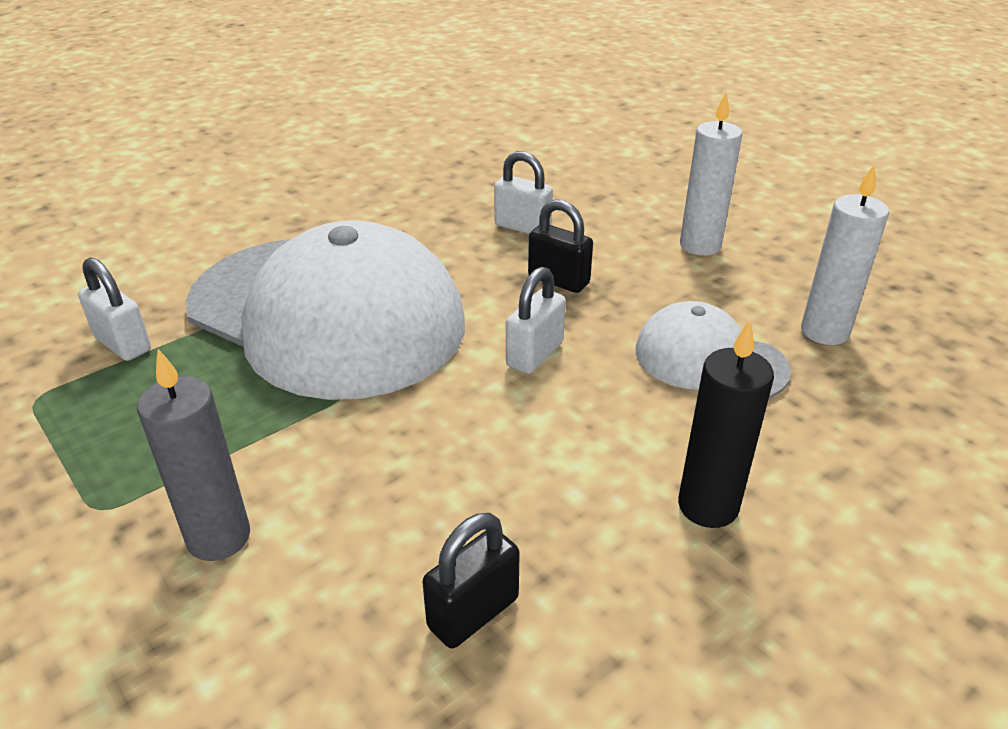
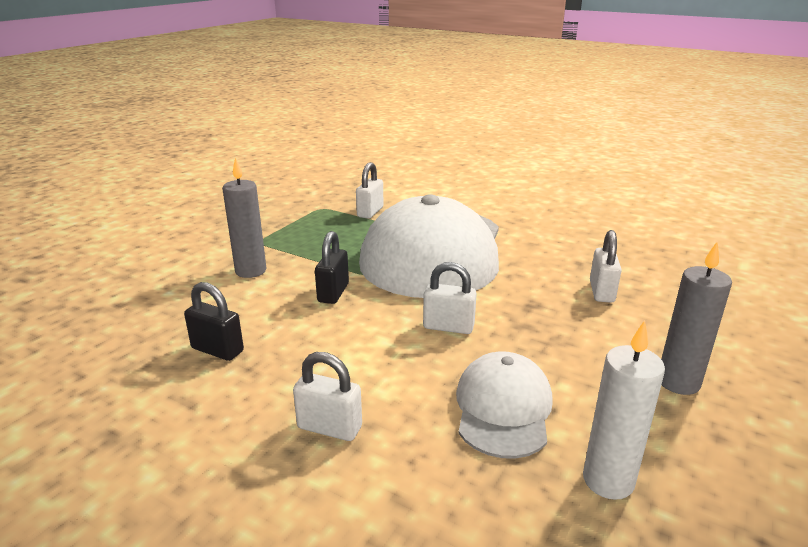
camera: 70 degrees right, 10 degrees down
black padlock [528,199,593,293] -> black padlock moved to [315,231,349,304]
black candle [678,320,774,528] -> white padlock [293,352,362,441]
white candle [680,93,742,256] -> grey candle [661,241,732,395]

